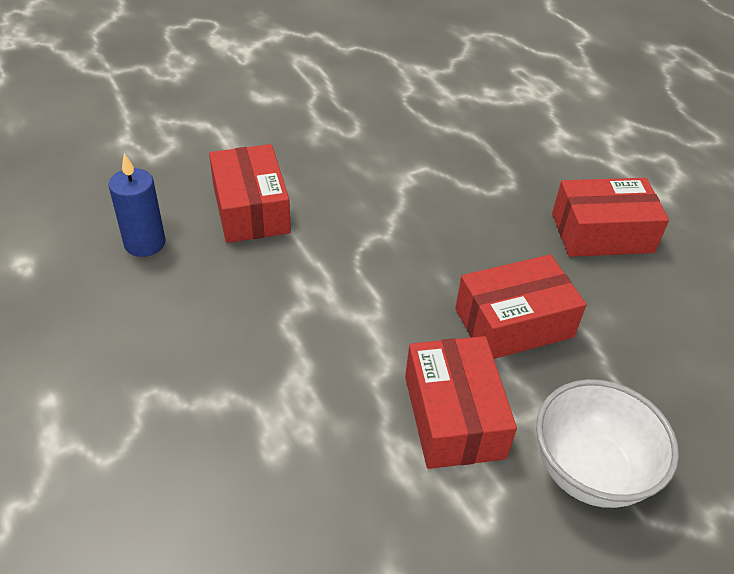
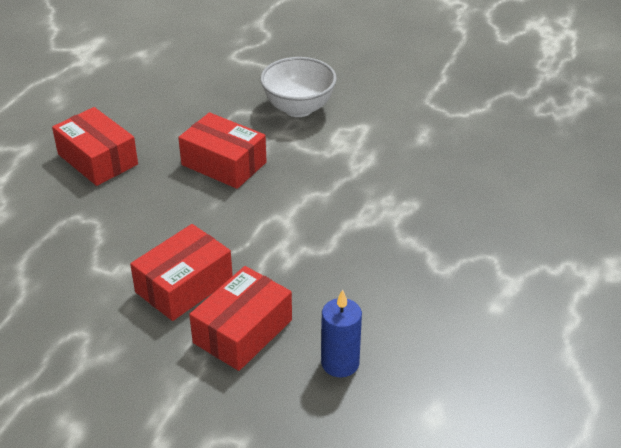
camera: 125 degrees left, 5 degrees down
red box [405,336,517,469] -> red box moved to [130,224,233,321]

